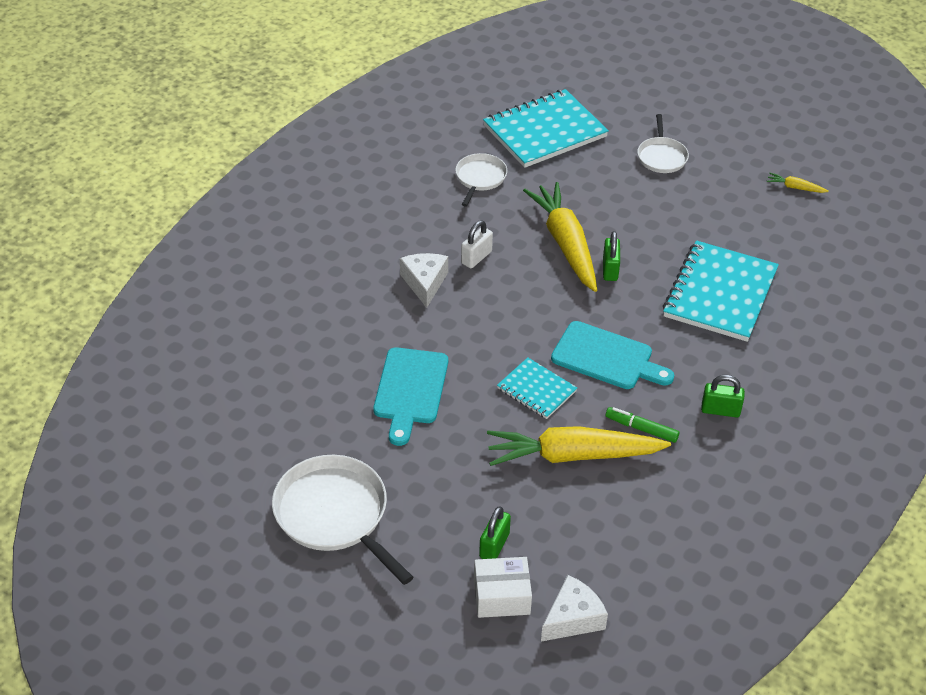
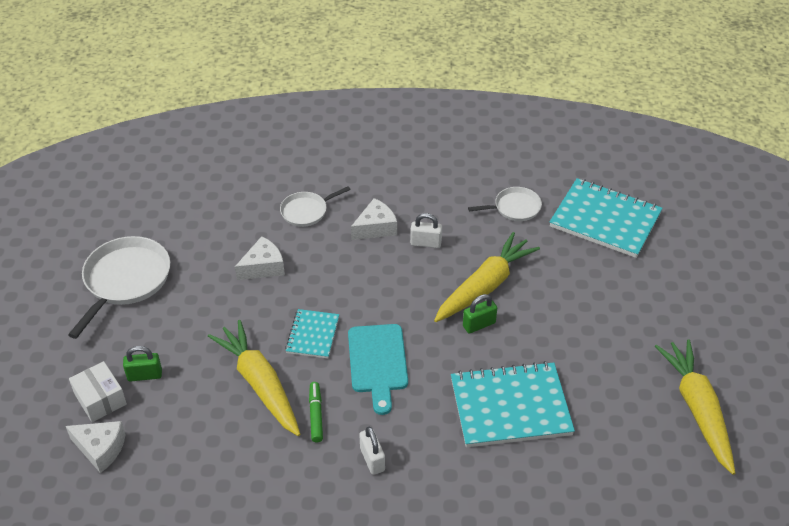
camera: 60 degrees right, 0 degrees up
turquoise cutting board [373,347,448,446] -> white cheese [235,236,285,280]
white pan [637,114,689,173] -> white pan moved to [280,186,351,227]
green padlock [701,375,745,418] -> white padlock [359,427,385,475]
yellow carrot [767,172,829,193] -> yellow carrot [655,339,735,475], size x2.49

